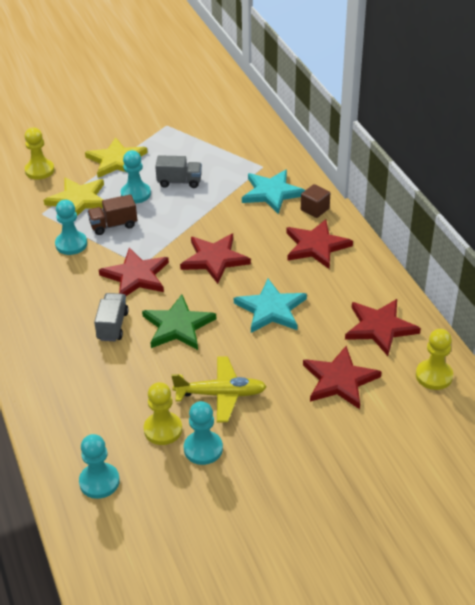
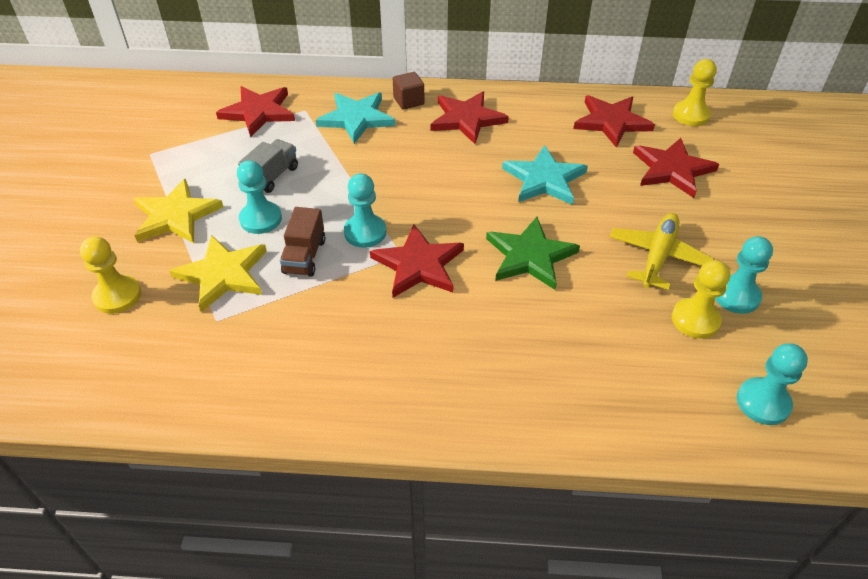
camera: 65 degrees left, 5 degrees up
turquoise pawn [55,200,87,255] -> turquoise pawn moved to [344,173,387,248]
grey truck [94,293,129,341] -> none
red star [180,234,251,284] -> red star moved to [216,86,295,137]

